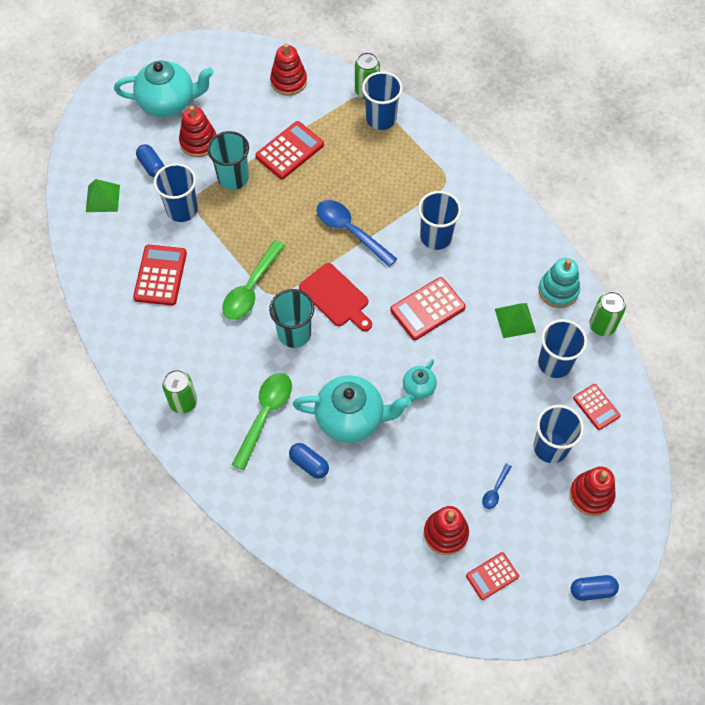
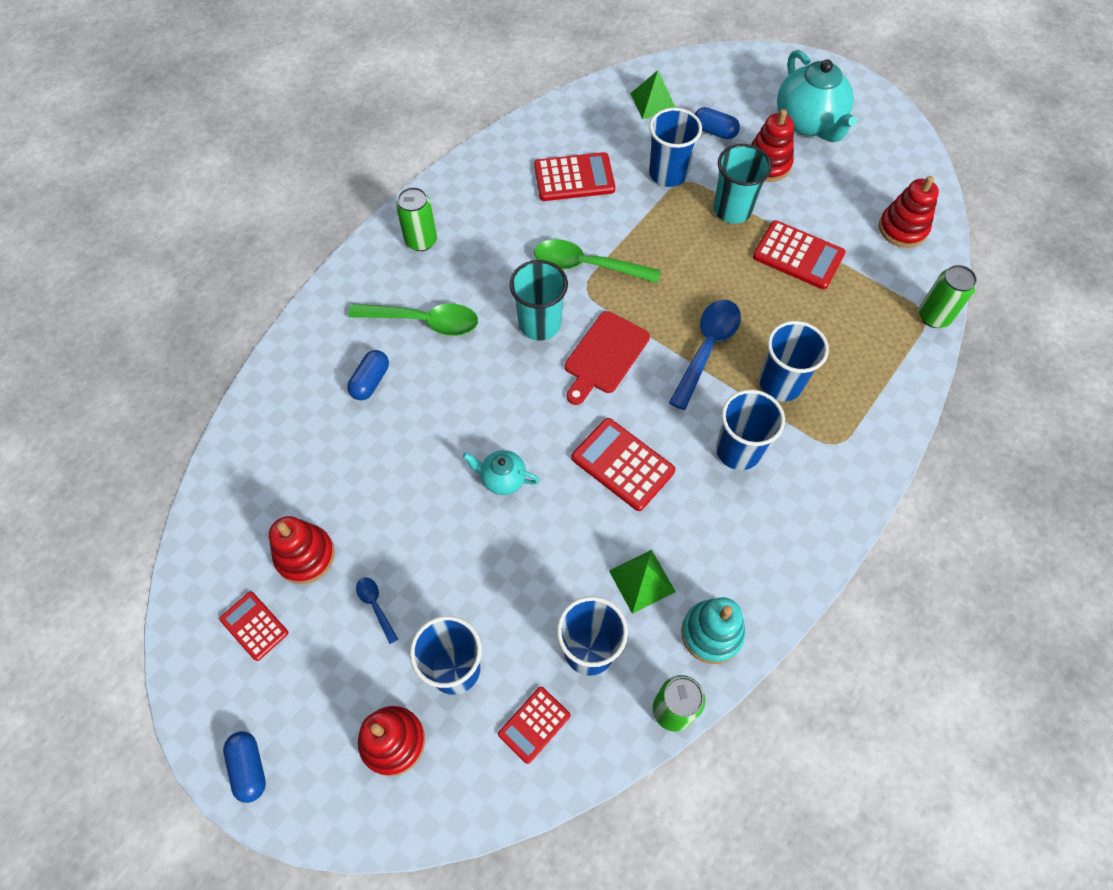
camera: 75 degrees right, 0 degrees up
blue capsule [136,144,164,177] -> blue capsule turned 75 degrees clockwise [695,107,740,139]
turquoise teapot [293,375,411,443] -> none
blue cup [362,71,403,130] -> blue cup moved to [759,321,829,402]
blue spoon [482,464,512,509] -> blue spoon turned 45 degrees clockwise [356,577,398,644]

